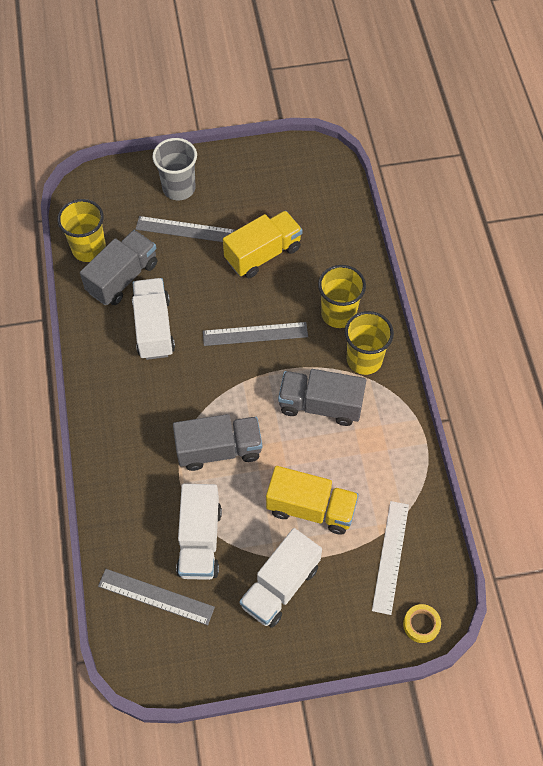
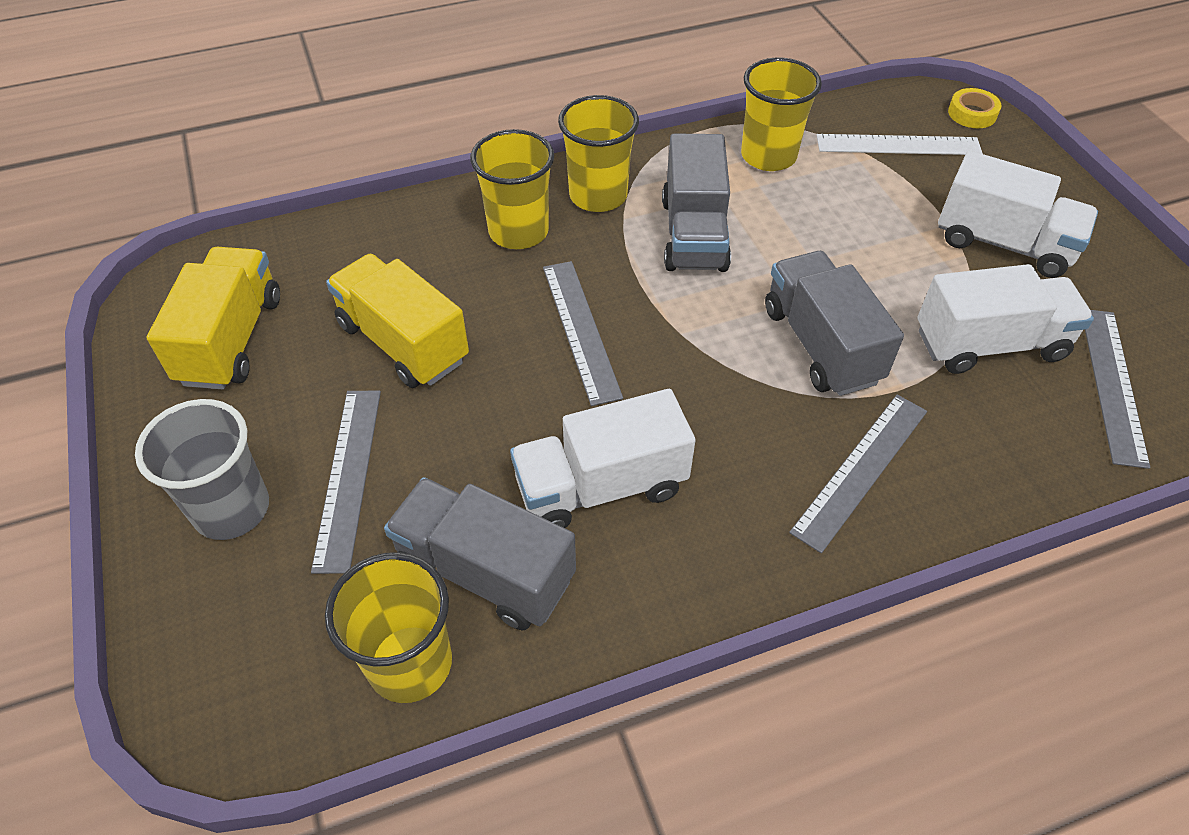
camera: 100 degrees left, 10 degrees down
yellow truck [266,466,359,534] -> yellow truck moved to [147,247,280,390]
none -> yellow cup [741,58,822,171]
none -> grey ruler [789,395,927,553]

